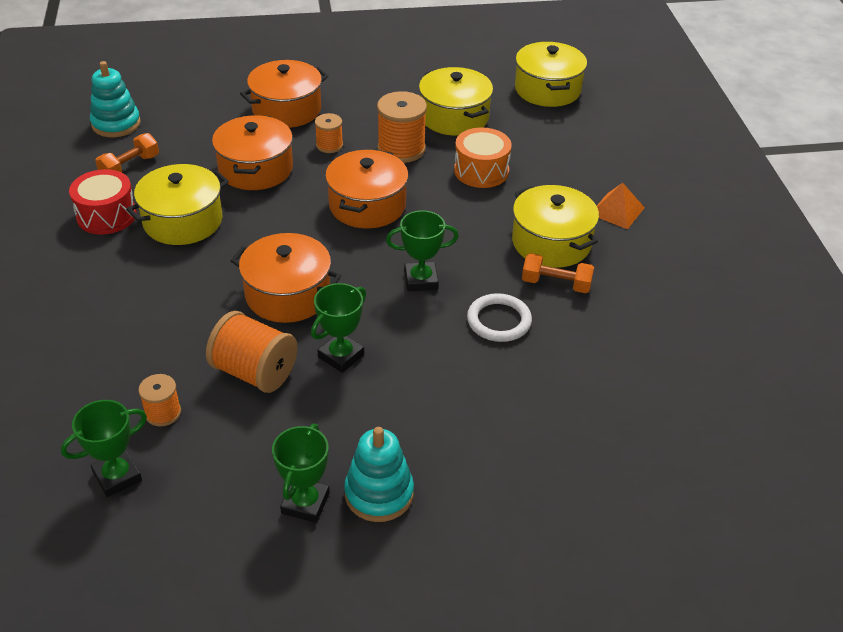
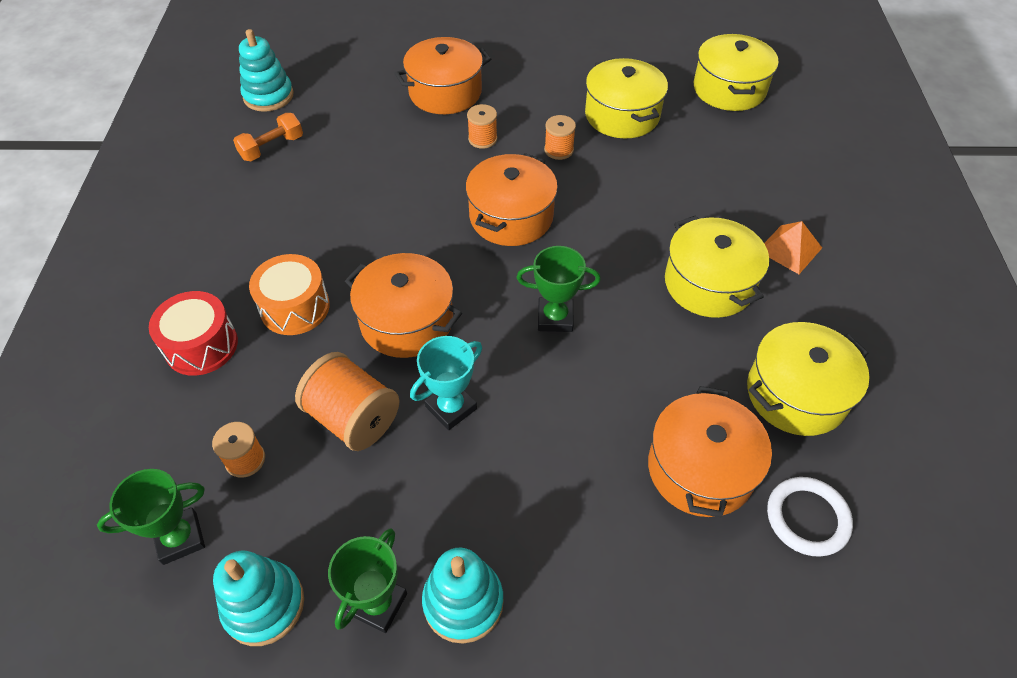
camera: 10 degrees right, 10 degrees up
red drum [69,169,137,235] -> red drum moved to [149,291,238,376]
yellow pot [126,164,229,245] -> yellow pot moved to [747,322,870,436]
orange pot [212,115,293,190] -> orange pot moved to [648,386,772,518]
green trophy [311,283,366,373] -> turquoise trophy [410,336,482,430]
orange spool [377,91,427,163] -> orange spool [544,115,576,160], size x0.56
orange drum [454,127,512,188] -> orange drum moved to [249,254,330,335]
white ring [467,293,532,342] -> white ring moved to [767,477,853,557]
orange dumbbell [522,253,594,293] -> none
none -> turquoise stacking toy [213,550,304,646]

